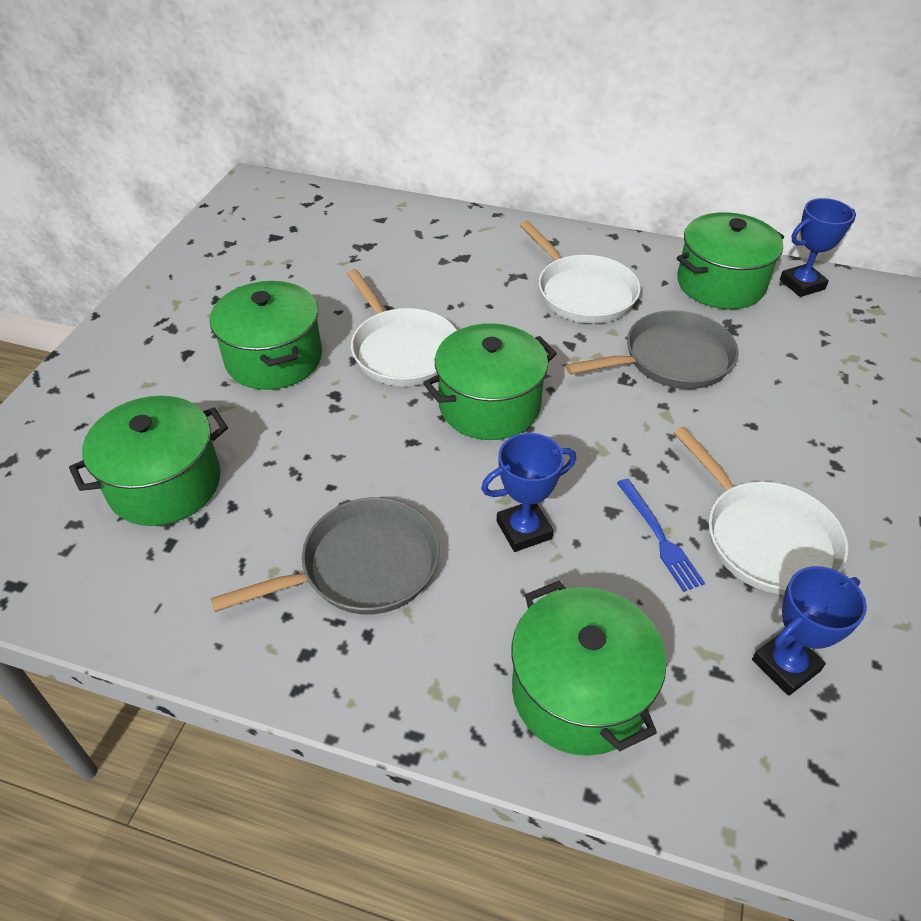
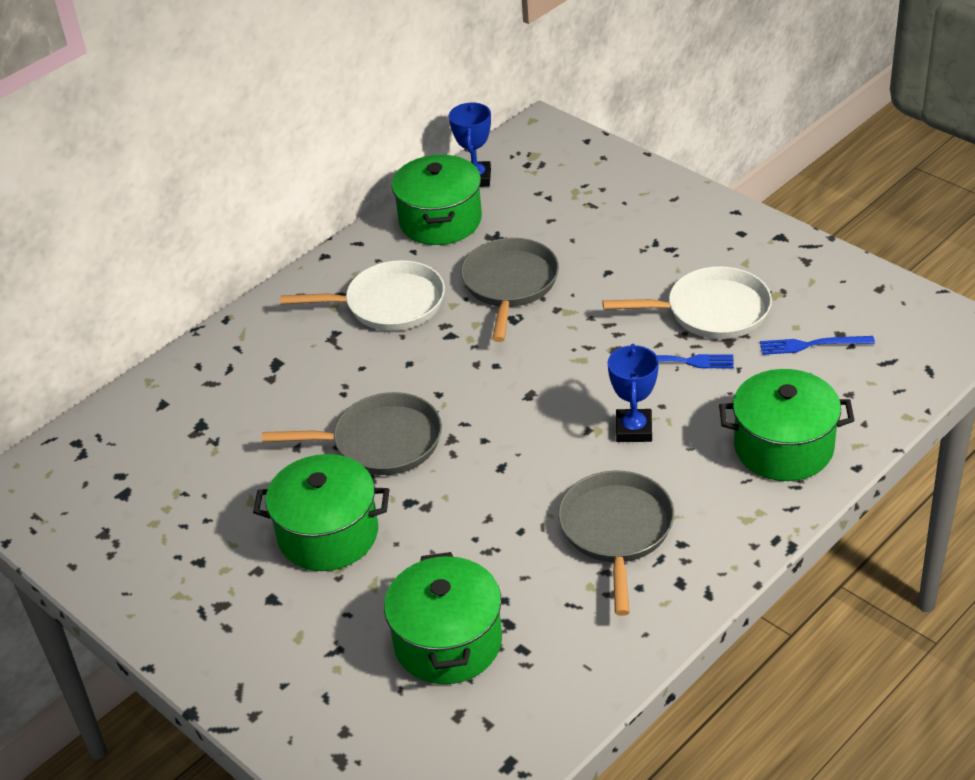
camera: 60 degrees left, 5 degrees down
white pan [347,269,457,386] -> grey pan [262,392,442,475]
green pot [423,323,557,440] -> none
blue trophy [752,566,867,696] -> blue fork [760,336,875,355]

